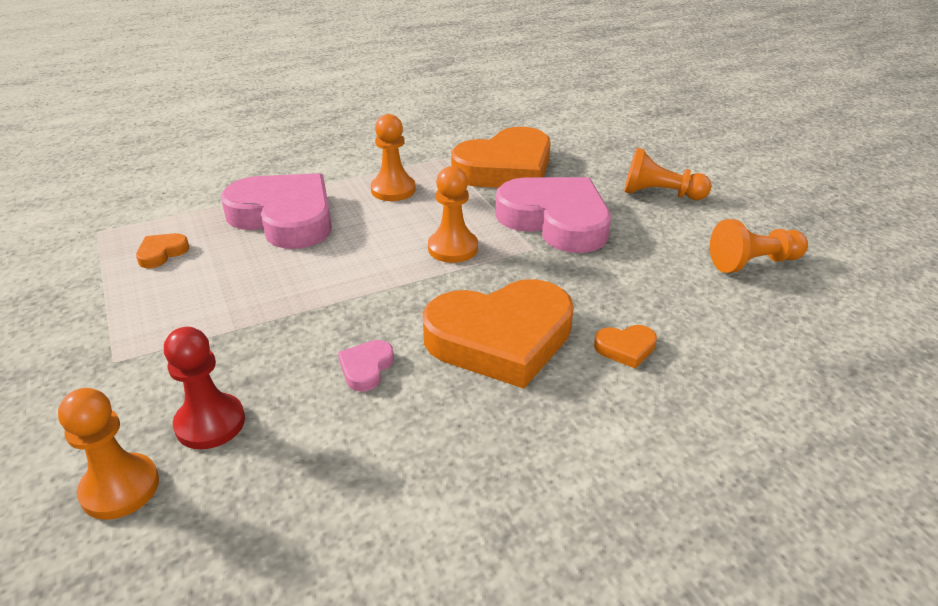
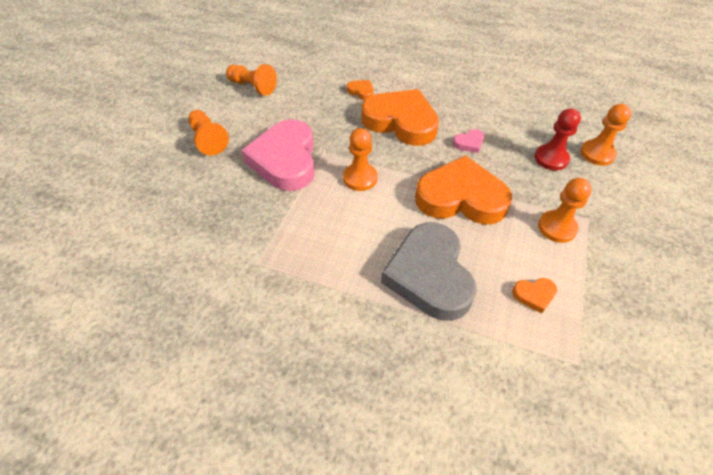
camera: 135 degrees left, 15 degrees up
pink heart [221,173,332,249] -> grey heart [381,223,477,321]
orange pawn [371,114,416,201] -> orange pawn moved to [538,178,592,243]
orange heart [451,127,551,188] -> orange heart moved to [415,155,512,224]

